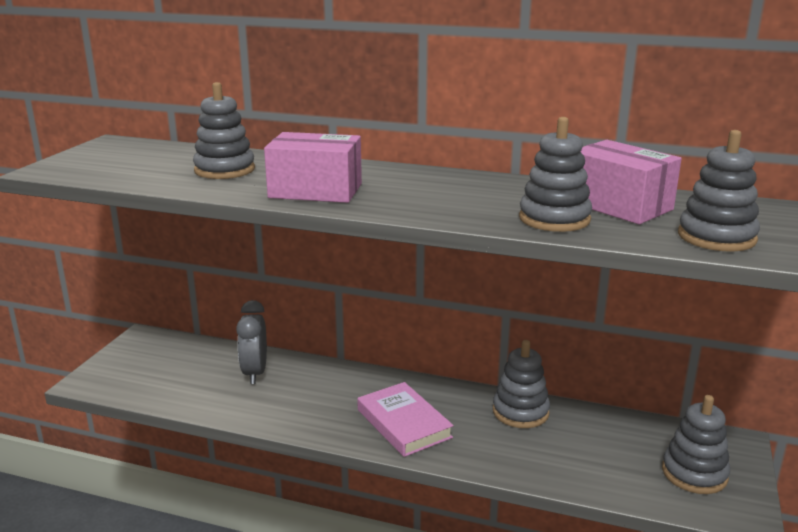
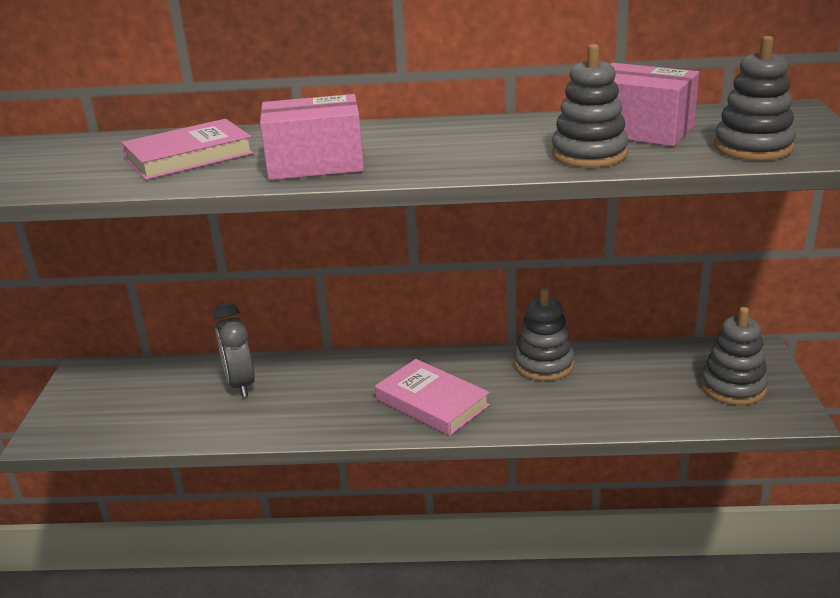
camera: 15 degrees left, 5 degrees up
grey stacking toy [193,82,255,179] -> pink book [122,119,254,180]

